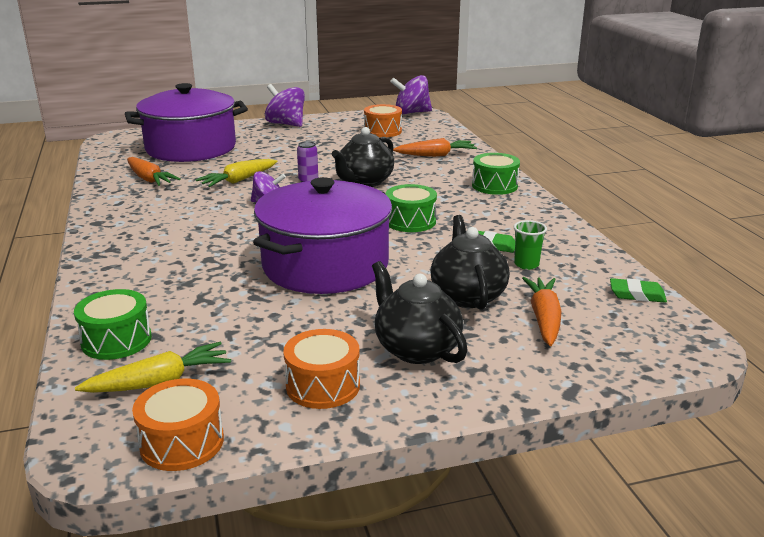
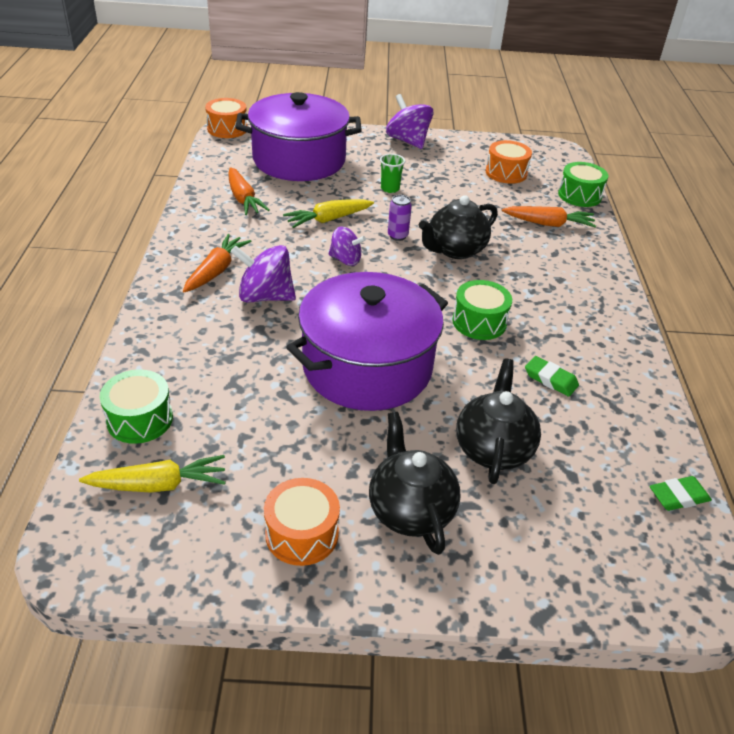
camera: 15 degrees right, 15 degrees up
orange drum [132,379,224,471] -> orange drum moved to [205,98,247,138]
purple spinning top [390,75,432,114] -> purple spinning top moved to [230,245,296,303]
green drum [472,153,520,195] -> green drum moved to [558,162,608,207]
green cup [514,220,547,270] -> green cup moved to [380,154,405,193]
orange carrot [522,277,562,346] -> orange carrot moved to [183,234,251,292]
green eraser [610,278,667,303] -> green eraser turned 45 degrees counterclockwise [650,476,712,511]

